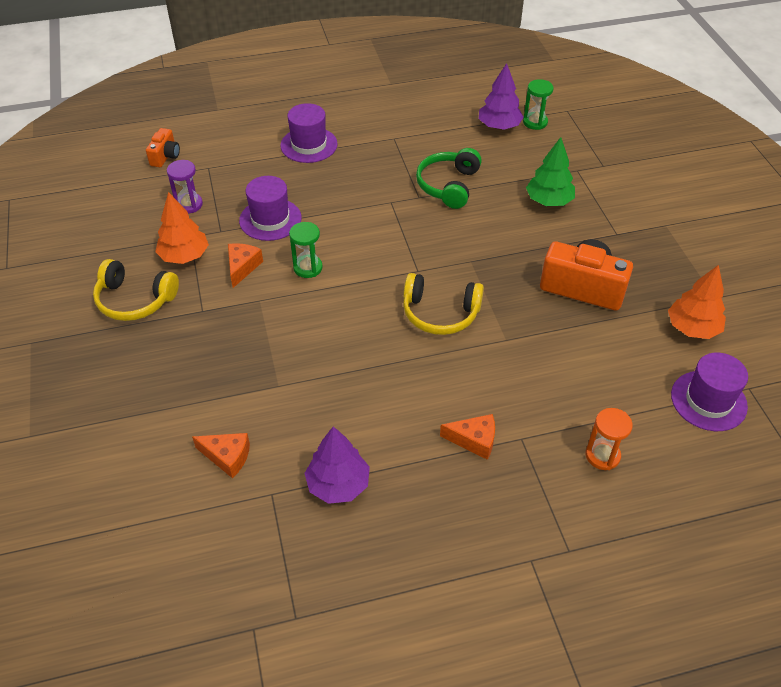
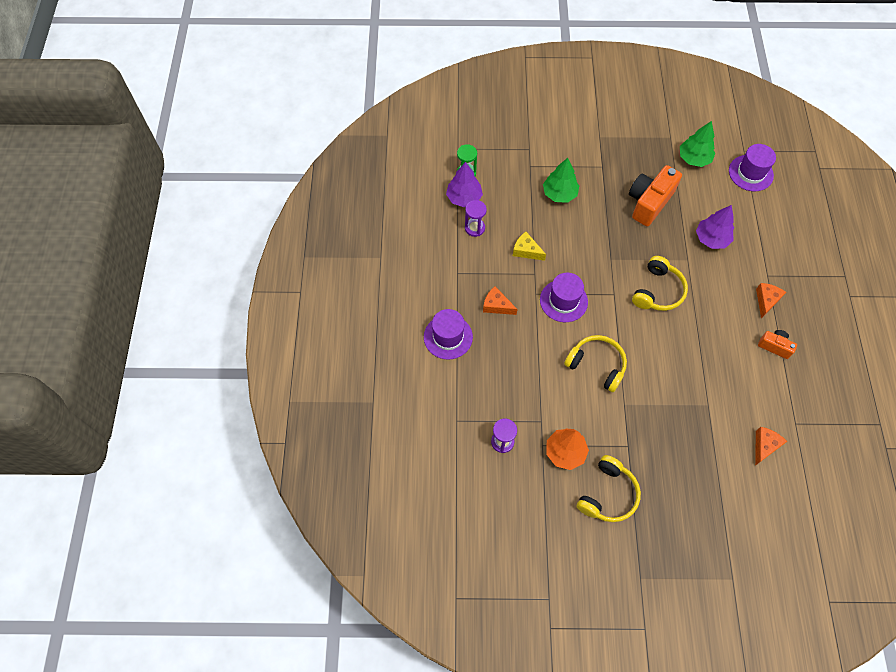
camera: 75 degrees left, 15 degrees up
orange camera [146,128,180,167] -> orange camera moved to [758,330,797,359]
orange cheese [228,243,263,288] -> orange cheese moved to [483,286,517,315]
purple hat [239,176,302,241] -> purple hat moved to [540,273,588,322]
green hourglass [289,222,323,278] -> yellow headphones [564,335,627,392]
purple tree [304,426,370,504] -> purple tree moved to [696,205,734,249]
green headphones [416,148,482,209] -> yellow cheese [513,232,546,261]
orange hourglass [586,408,633,470] -> none
orange tree [668,265,726,339] -> green tree [680,121,715,167]
none -> purple hourglass [465,200,487,237]

